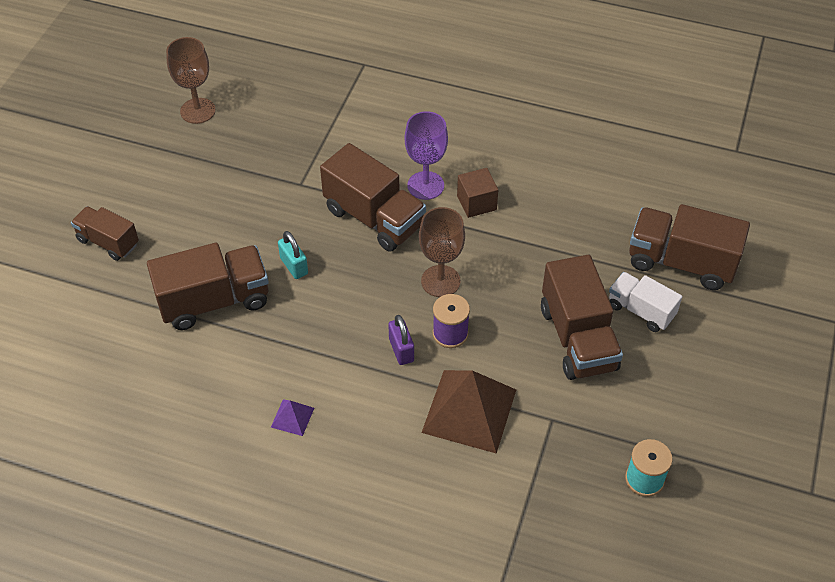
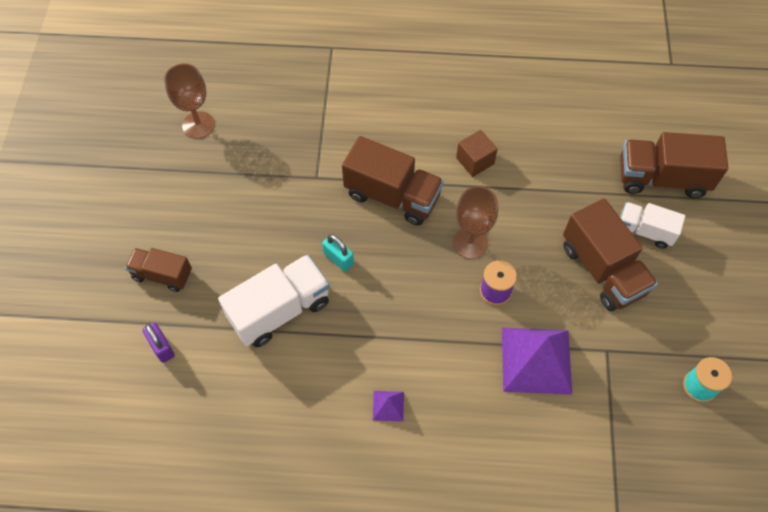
camera: 15 degrees left, 10 degrees up
brown truck [147,243,269,330] -> white truck [218,254,330,347]
purple padlock [388,315,414,365] -> purple padlock moved to [143,323,175,363]
purple goblet [405,111,448,200] -> none
brown pyramid [421,370,516,454] -> purple pyramid [502,328,572,395]

